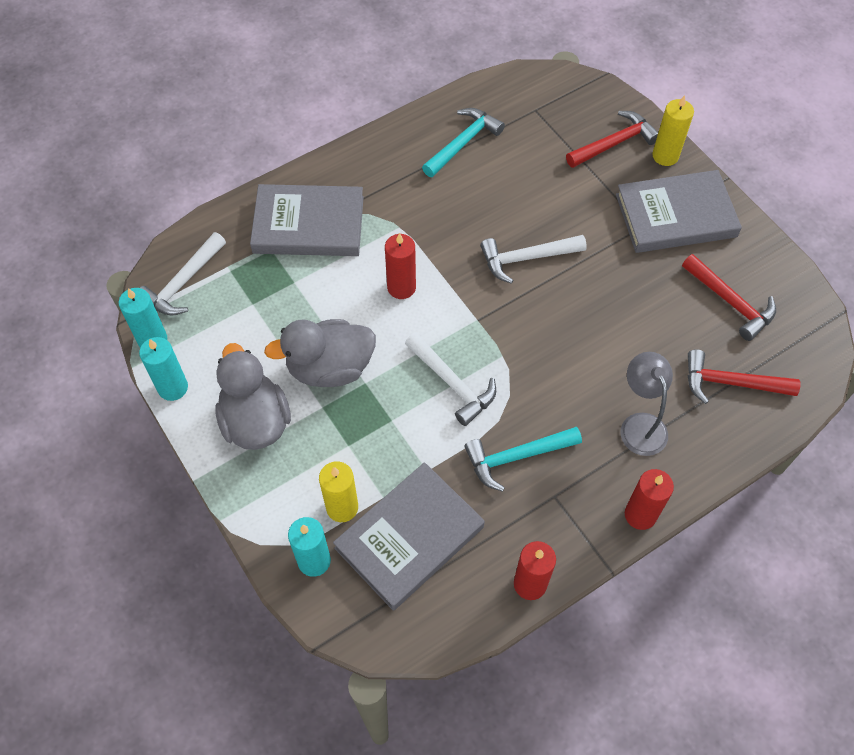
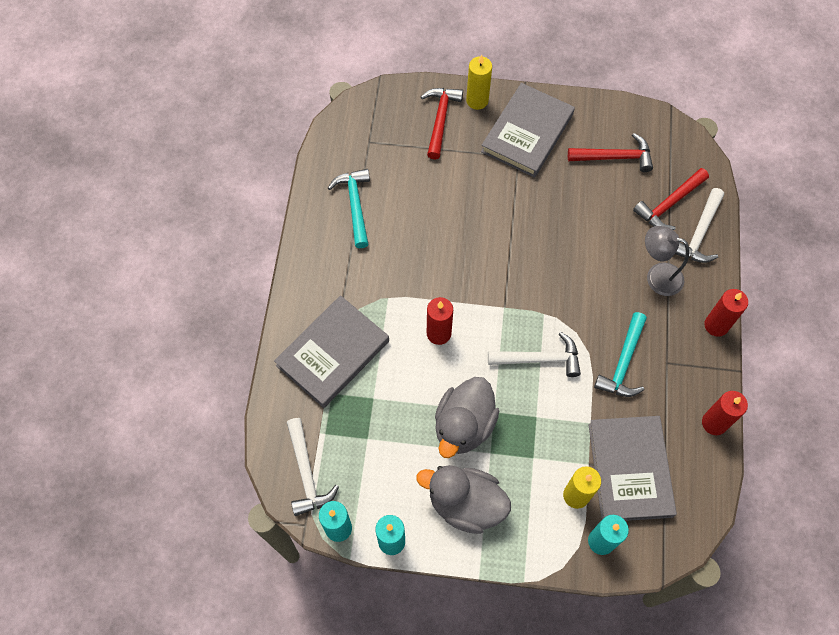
camera: 50 degrees left, 5 degrees up
white hammer [480,235,587,284] -> white hammer moved to [675,188,724,263]

